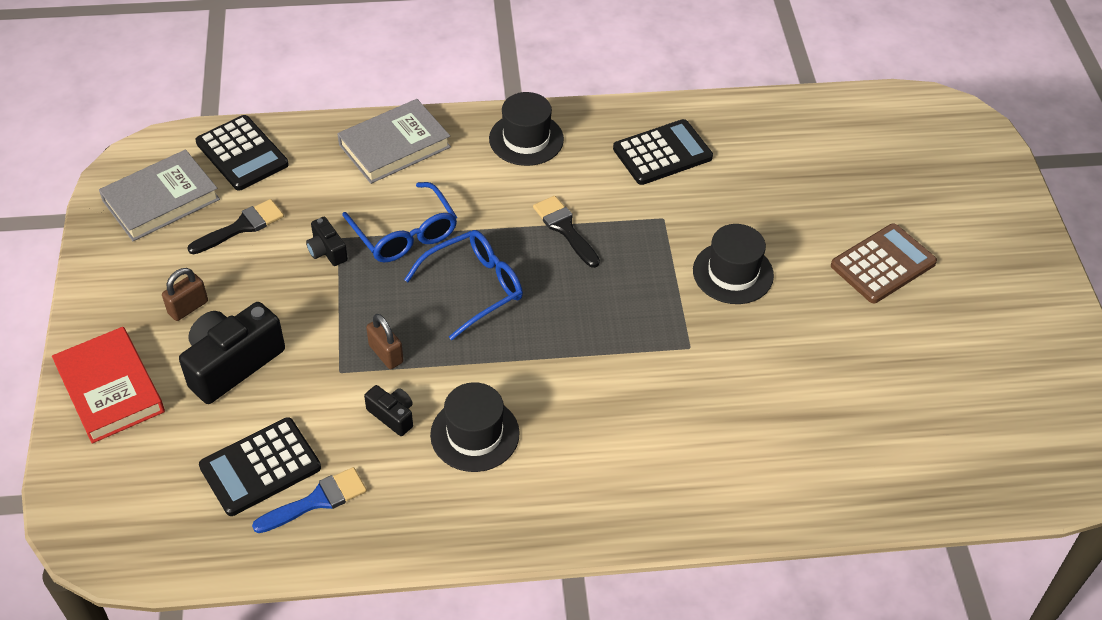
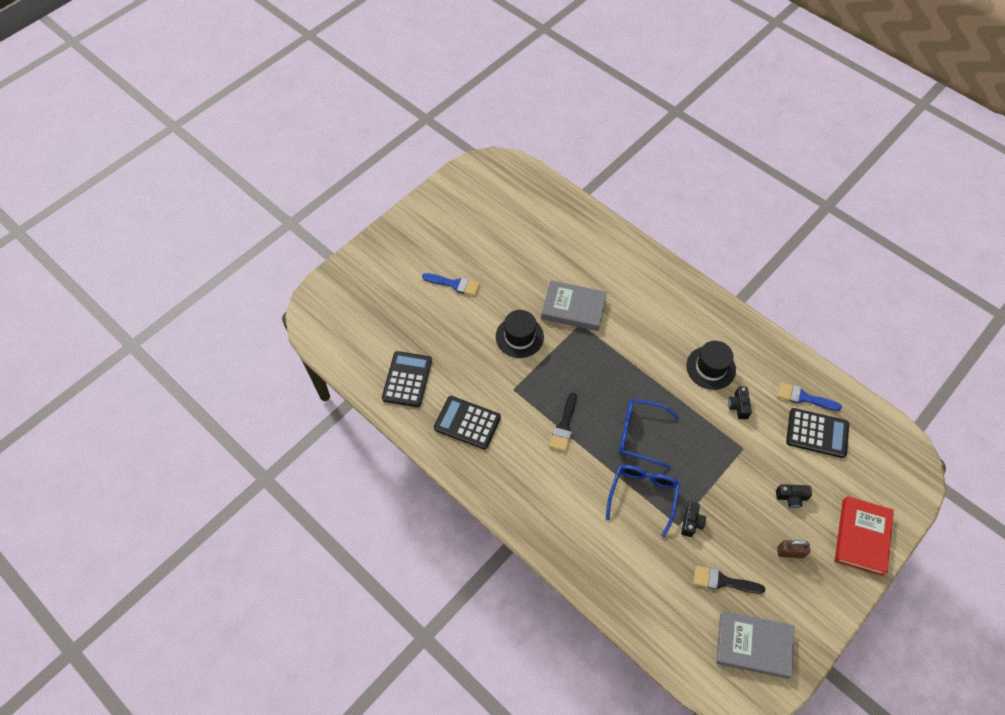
camera: 130 degrees left, 10 degrees up
black camera [179,302,285,404] -> black camera [776,484,812,508], size x0.50
black calculator [195,115,289,191] -> black calculator moved to [382,351,432,407]
grey book [337,99,451,184] -> grey book moved to [541,280,607,331]
brown padlock [366,314,403,369] -> none
black hat [489,92,564,166] -> none
brown calculator [831,223,937,303] -> blue brush [422,273,480,296]

